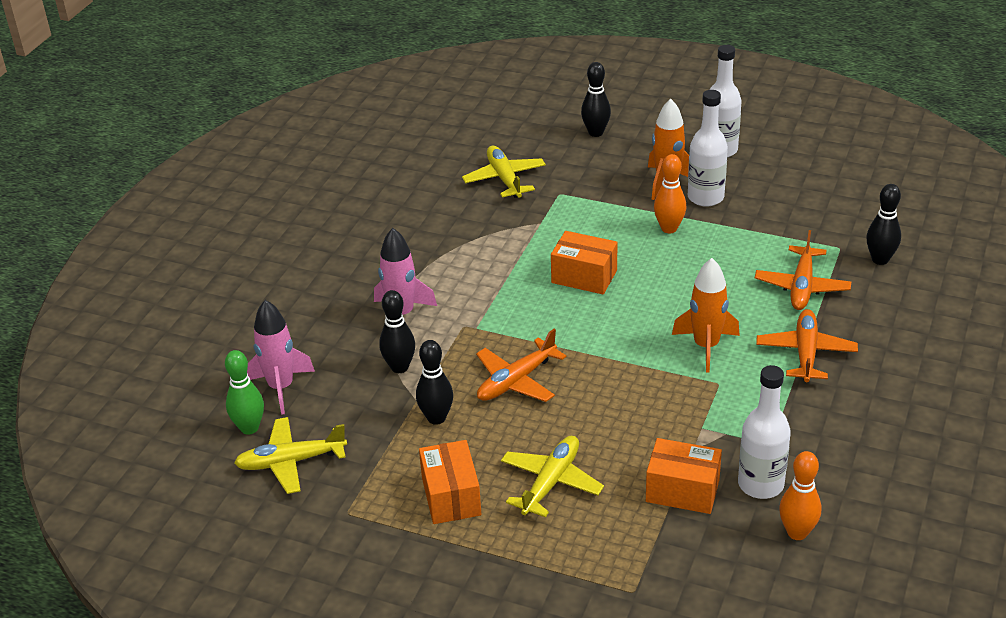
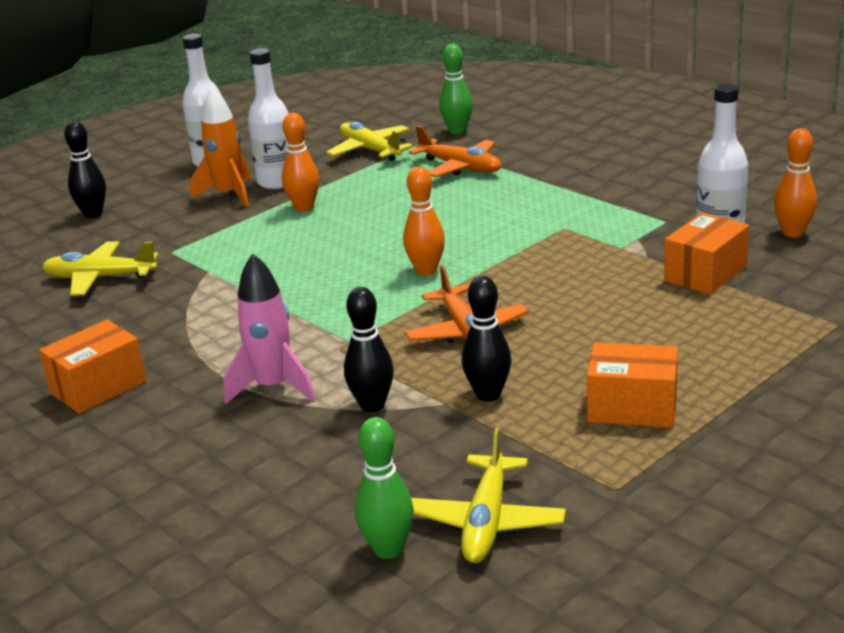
camera: 65 degrees left, 10 degrees down
pink rocket [247,300,315,415] -> none
yellow plane [501,436,604,517] -> yellow plane moved to [326,122,413,161]
orange box [551,231,617,294] -> orange box moved to [39,319,146,414]
orange rocket [672,258,740,373] -> none
orange plane [756,309,858,382] -> none
black bowling pin [866,184,901,265] -> green bowling pin [439,44,473,134]
none -> orange bowling pin [403,166,445,276]

